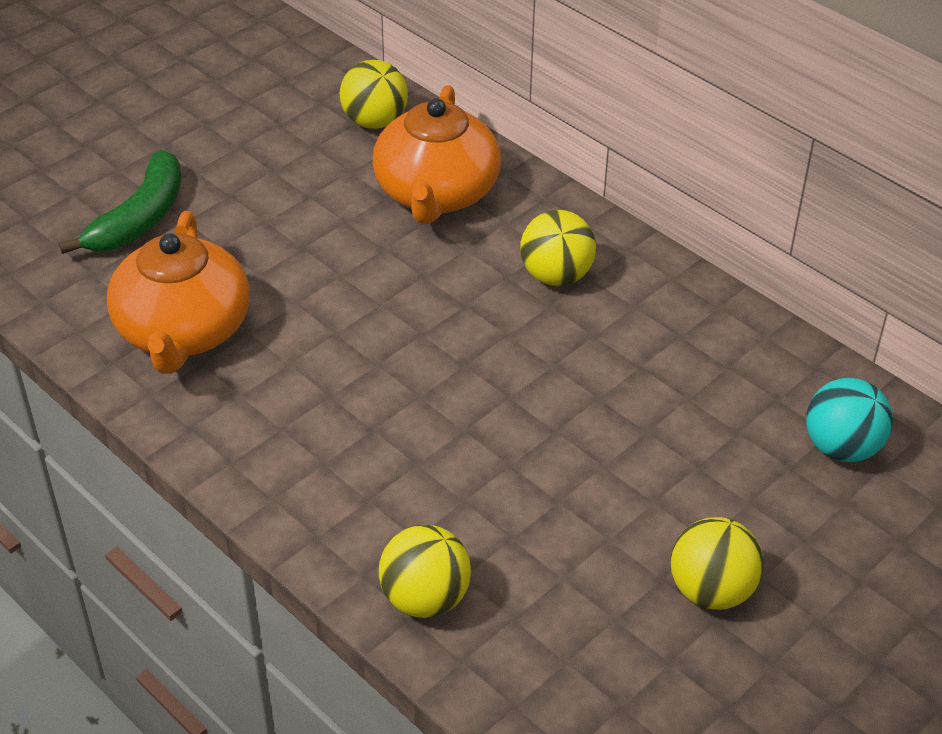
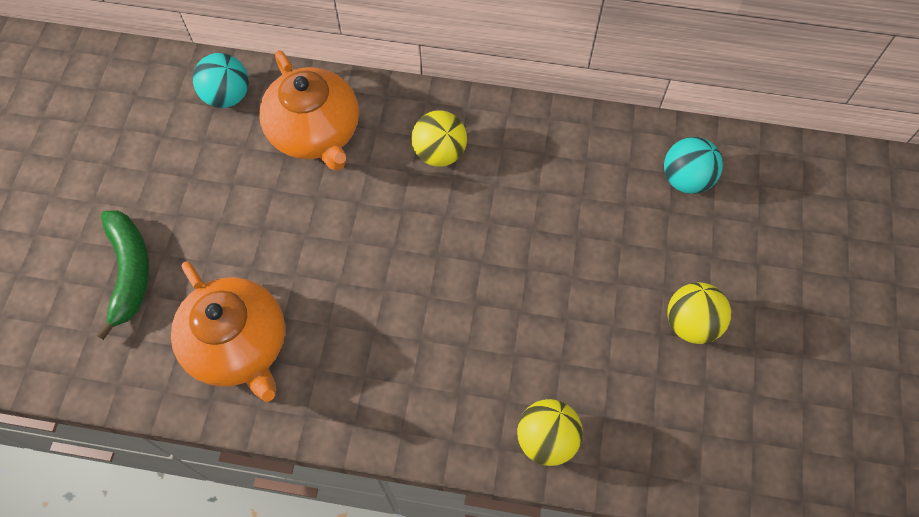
camera: 35 degrees left, 20 degrees up
yellow ball [340,60,408,129] -> turquoise ball [193,53,249,108]

